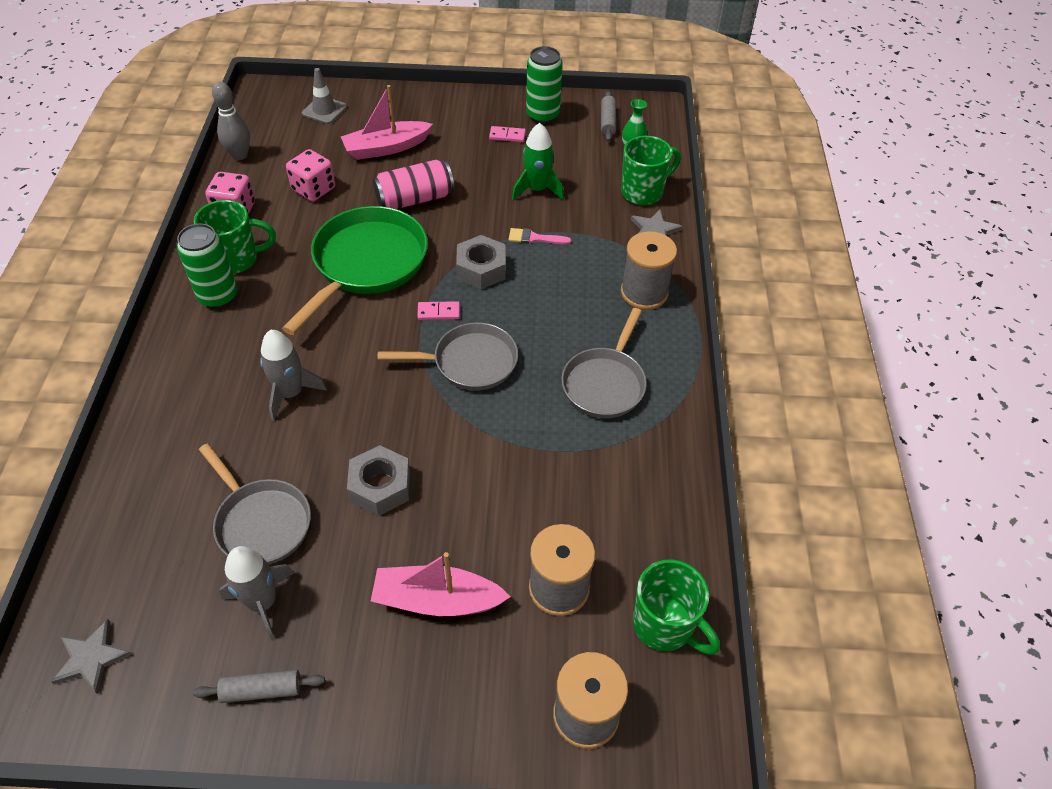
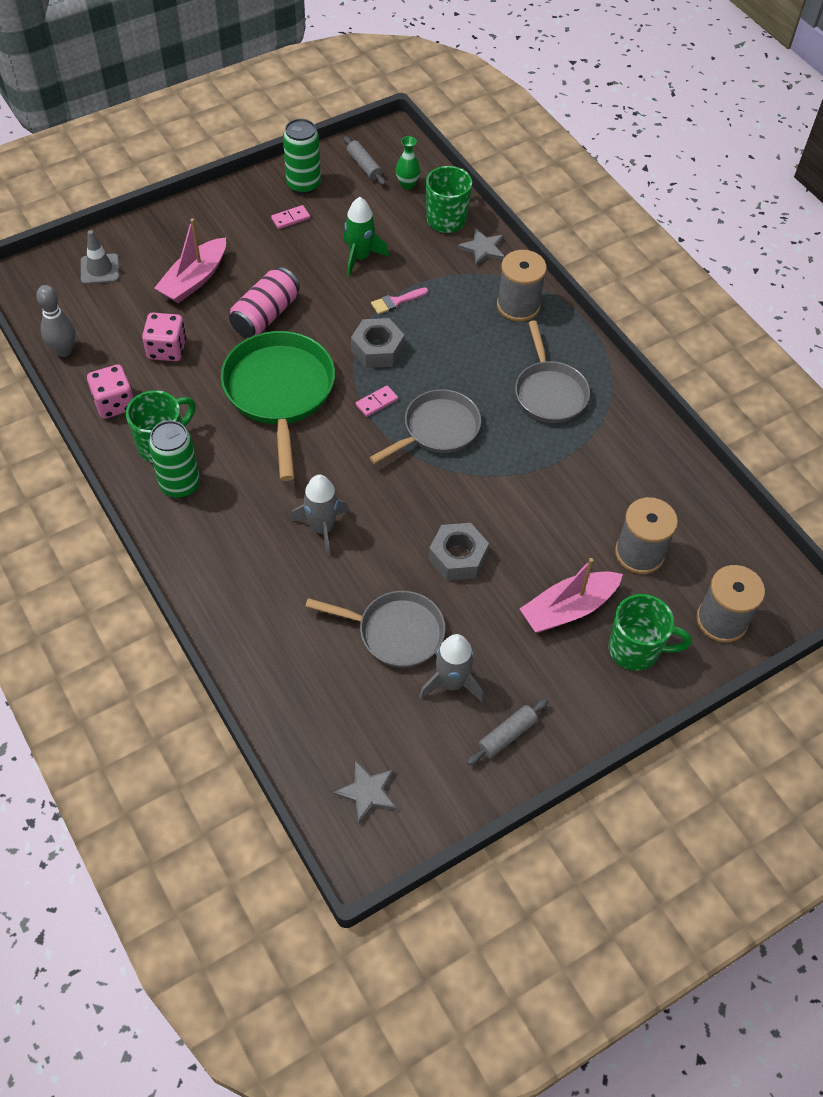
camera: 35 degrees left, 5 degrees up
green mug [633,560,720,655] -> green mug moved to [609,594,692,671]

